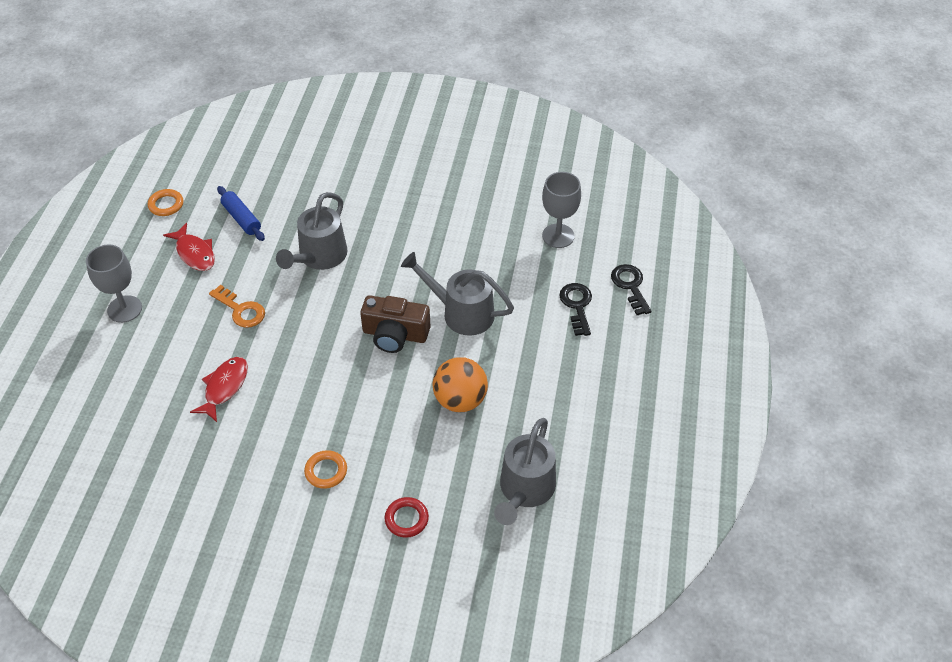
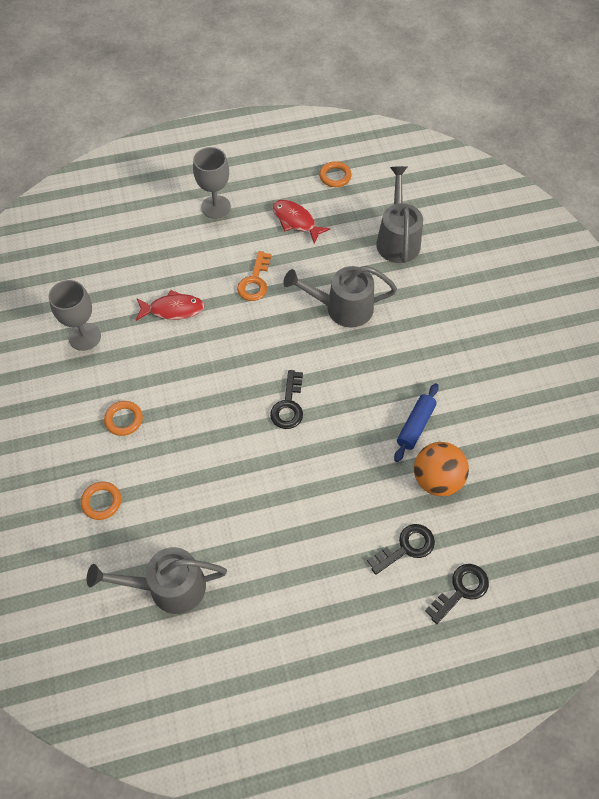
camera: 65 degrees right, 10 degrees up
red fish [163,223,215,271] -> red fish turned 105 degrees clockwise [272,200,331,243]
blue rolling pin [217,186,265,241] -> blue rolling pin moved to [394,383,439,462]
brown camera [360,295,431,353] -> black key [270,370,303,429]
red ring [385,497,429,538] -> orange ring [81,482,121,520]
grey watering can [401,252,514,336] -> grey watering can moved to [376,166,423,263]
orange ball [433,357,488,412] -> orange ball moved to [414,442,469,496]
grey goblet [542,172,581,248] -> grey goblet moved to [48,280,101,351]

